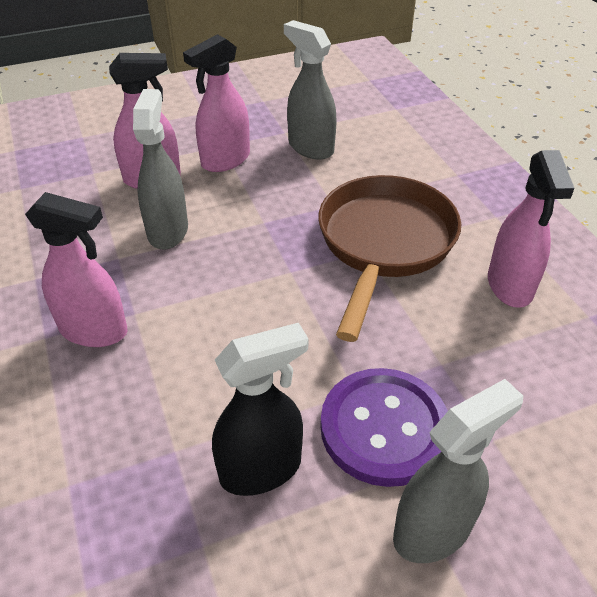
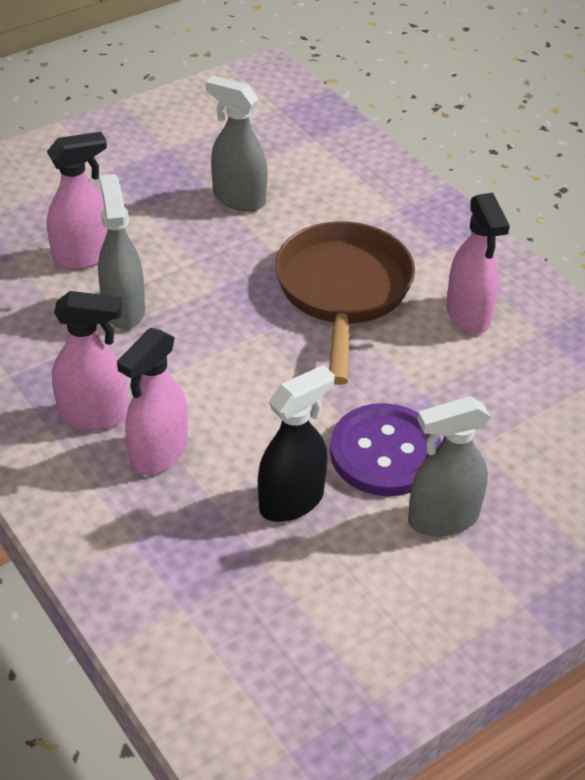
camera: 15 degrees left, 0 degrees up
pink spray bottle [183,34,250,172] -> pink spray bottle moved to [117,328,188,475]
grey spray bottle [393,379,523,563] -> grey spray bottle turned 150 degrees counterclockwise [408,396,491,537]

